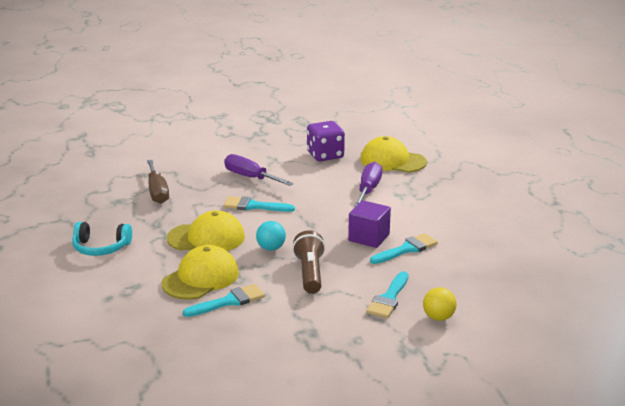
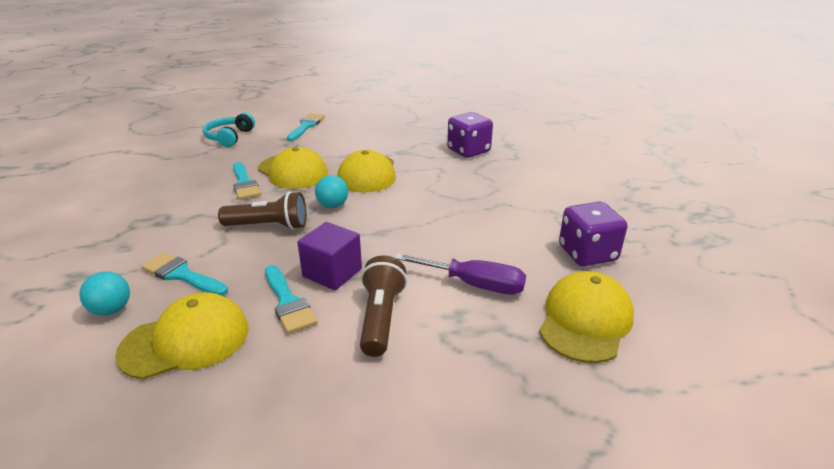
camera: 95 degrees right, 5 degrees up
turquoise headphones [72,222,132,256] -> turquoise headphones moved to [203,112,255,147]
brown screwdriver [147,160,169,204] -> purple dice [447,112,493,158]
turquoise brush [223,196,295,212] -> turquoise brush moved to [287,114,325,141]
purple screwdriver [224,154,294,186] -> none
yellow ball [423,287,456,321] -> turquoise ball [79,271,130,316]
none -> yellow cap [115,292,249,380]
none -> brown flashlight [360,255,407,357]

